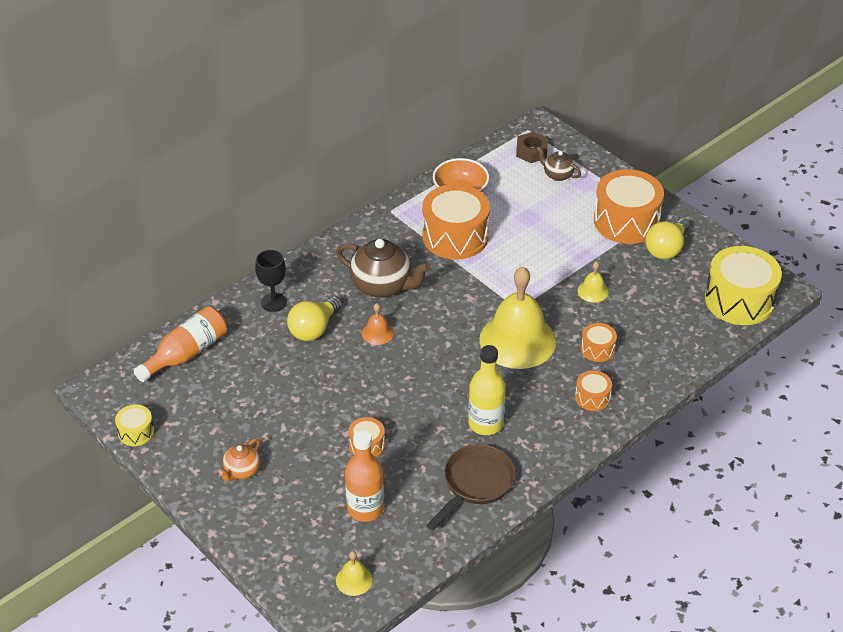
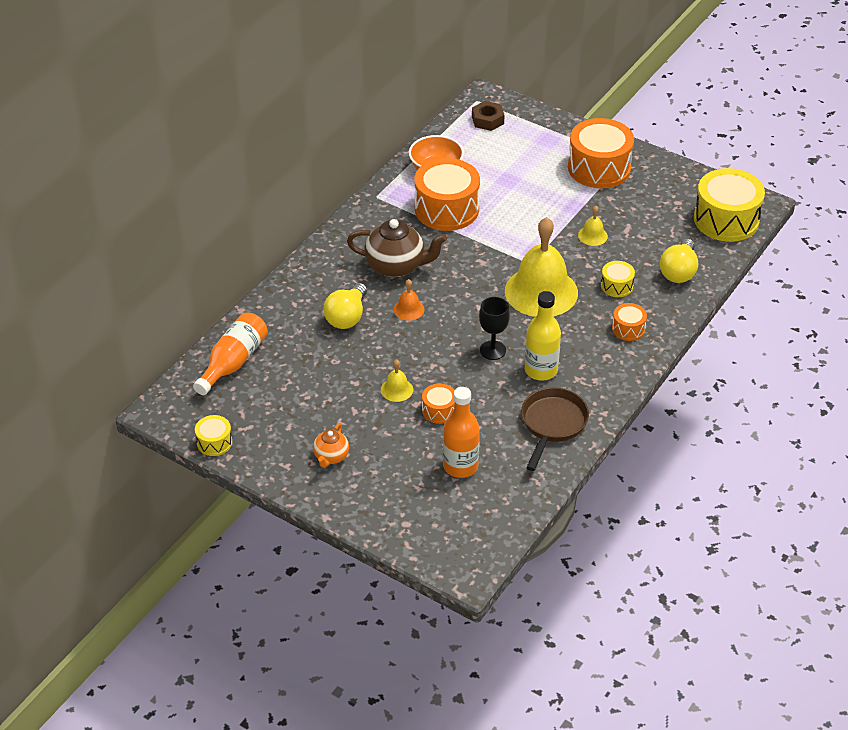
camera: 15 degrees left, 0 degrees up
black goblet [255,250,287,312] -> black goblet moved to [479,297,510,360]
yellow bell [336,551,373,596] -> yellow bell moved to [381,359,413,402]
brown teapot [536,146,581,181] -> none
orange drum [581,323,617,362] -> yellow drum [601,261,635,297]
yellow light bulb [645,218,690,259] -> yellow light bulb moved to [660,239,698,283]

